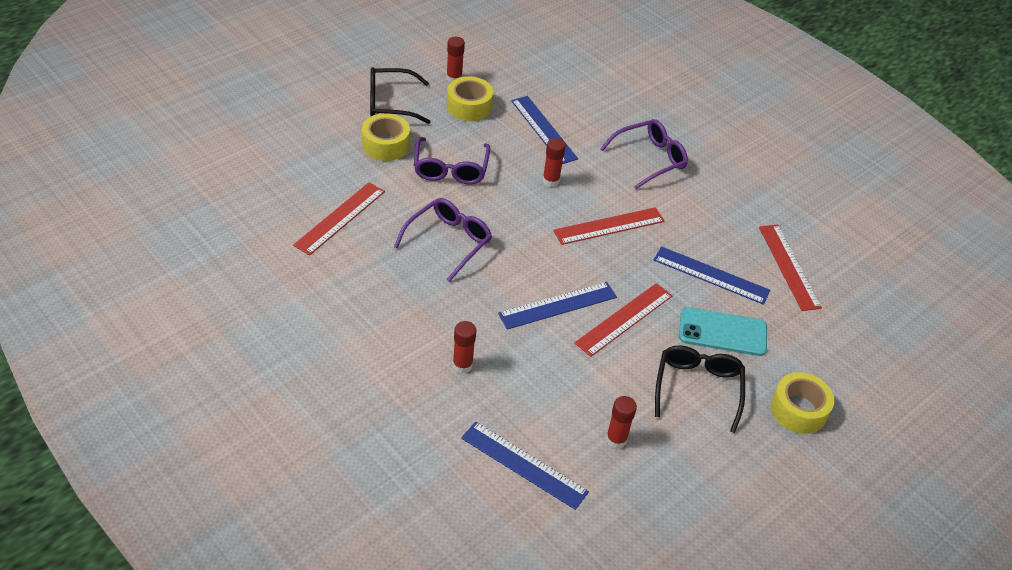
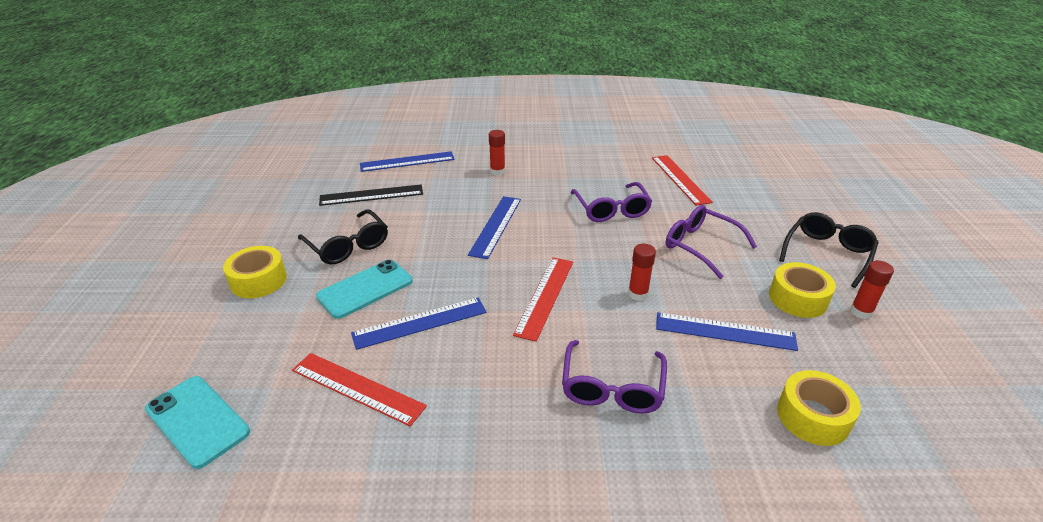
camera: 135 degrees right, 10 degrees down
yellow tape [362,113,410,161] -> yellow tape moved to [777,370,861,446]
red ruler [574,283,672,357] -> none
red glue stick [606,396,637,449] -> black ruler [319,185,423,206]
none -> turquoise phone [145,376,250,469]

